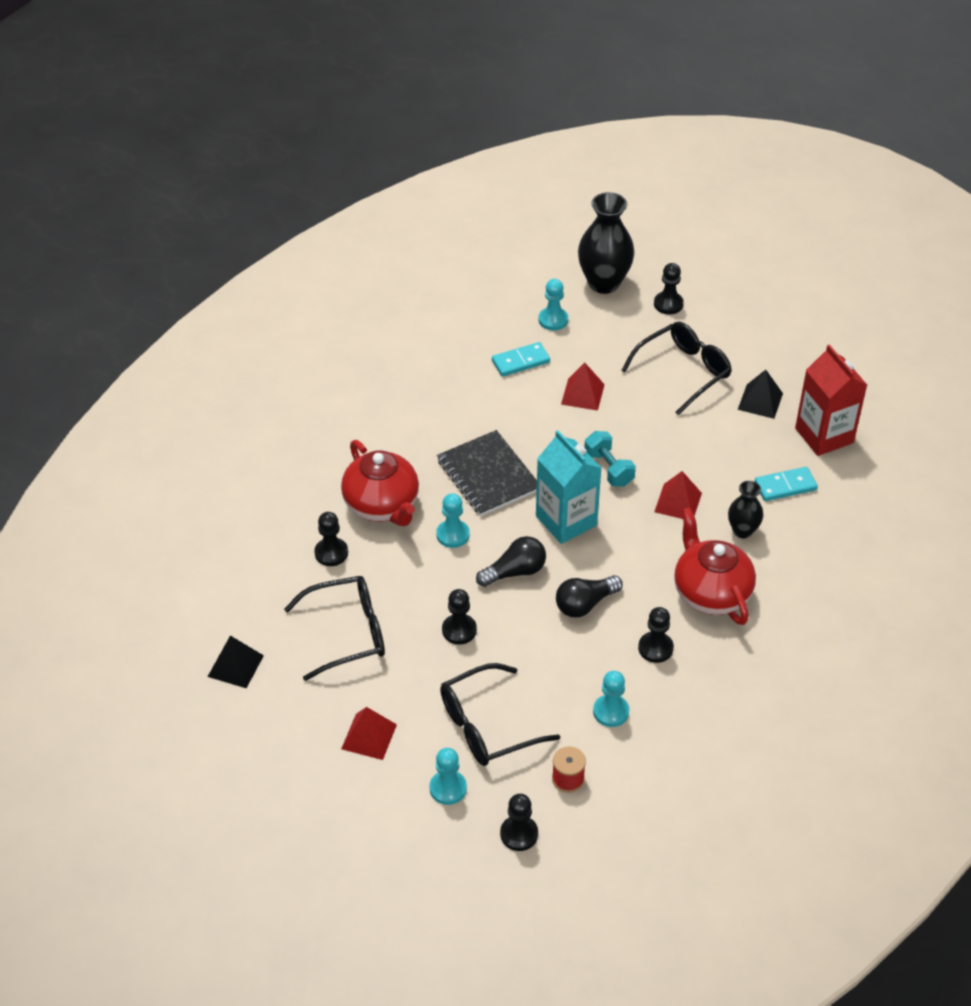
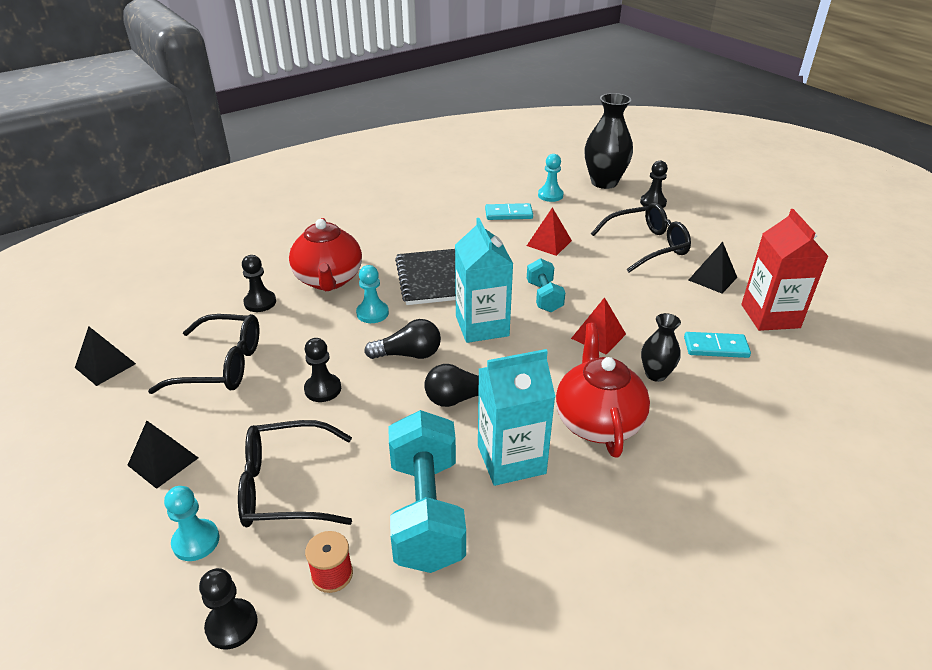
camera: 20 degrees right, 10 degrees down
red pyramid [341,707,397,760] -> black pyramid [127,421,198,489]
turquoise pawn [593,671,629,727] -> turquoise dumbbell [388,410,466,573]
black pawn [638,607,674,663] -> turquoise carton [478,349,555,486]

